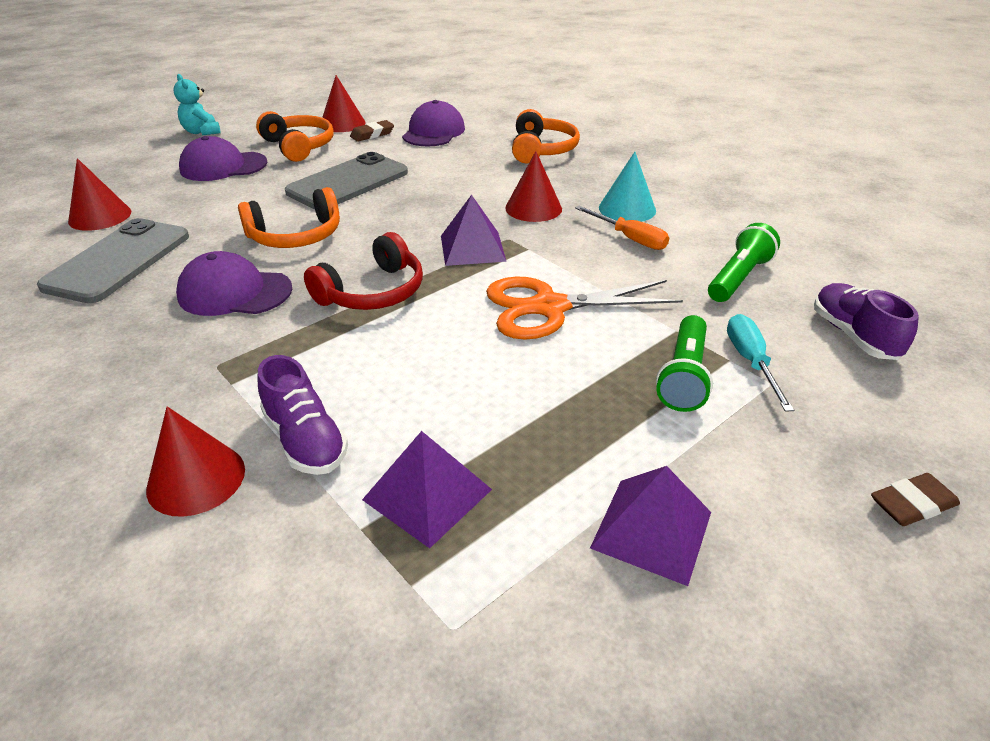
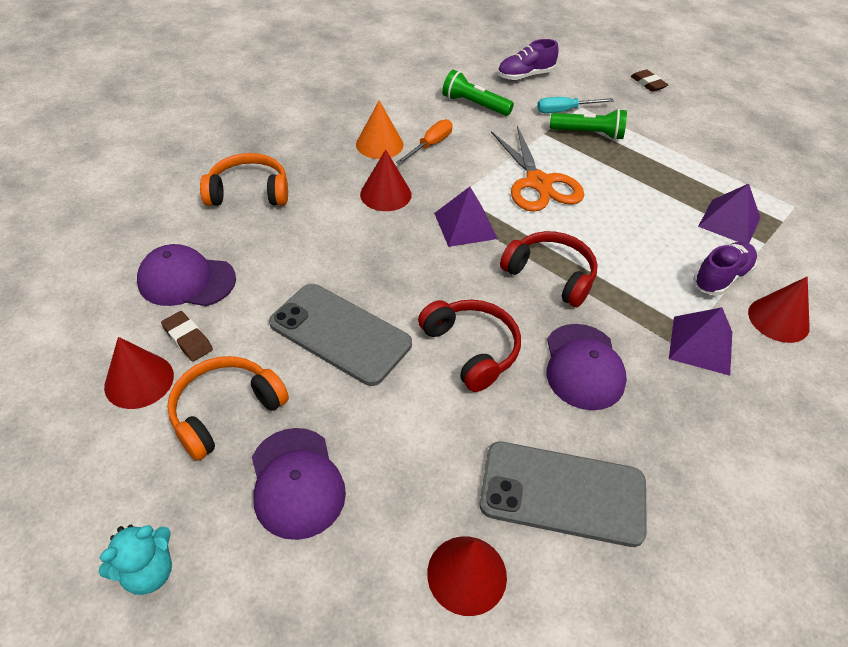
camera: 100 degrees left, 10 degrees up
orange headphones [238,187,340,248] -> red headphones [418,299,521,392]
purple pyramid [590,466,711,586] -> purple pyramid moved to [669,307,732,376]
turquoise cone [599,152,656,222] -> orange cone [356,100,403,159]

